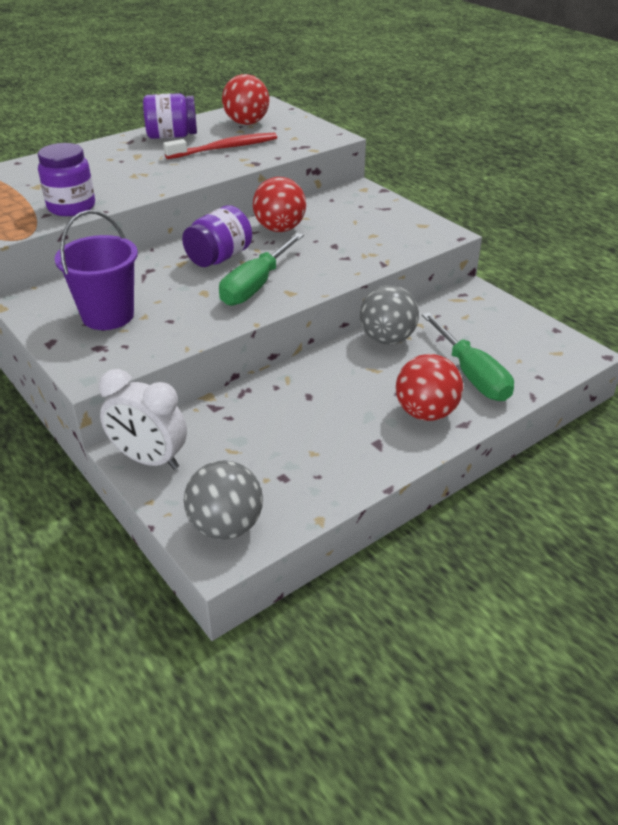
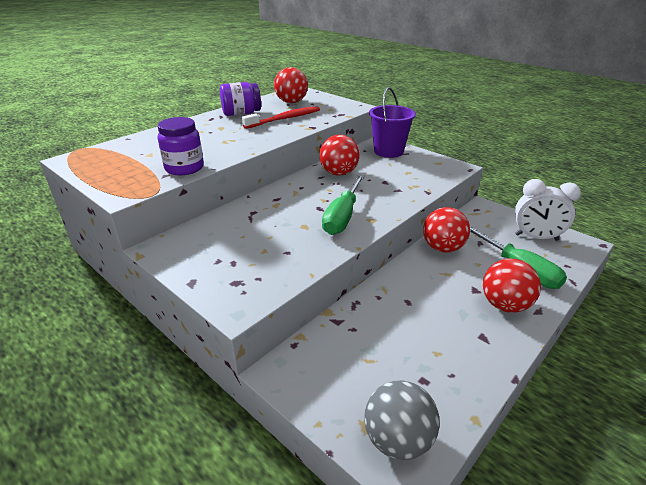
camera: 10 degrees left, 5 degrees down
purple bucket [55,210,138,330] -> purple bucket moved to [369,87,416,158]
white clock [99,369,187,470] -> white clock moved to [515,179,581,241]
purple jar [182,205,252,267] -> none
grey ball [360,285,419,345] -> red ball [423,207,470,253]

